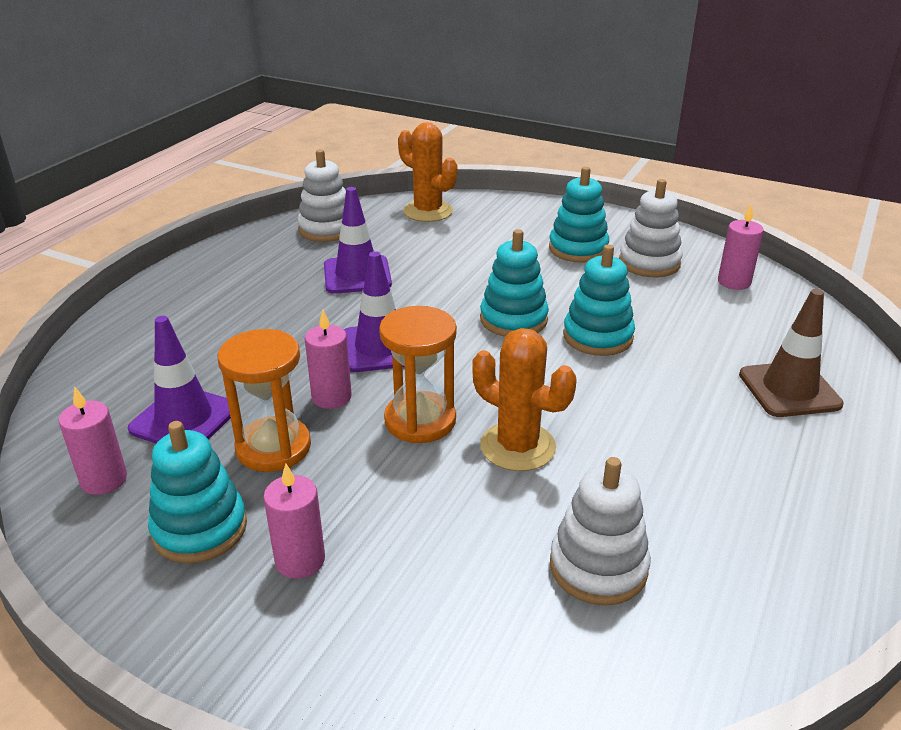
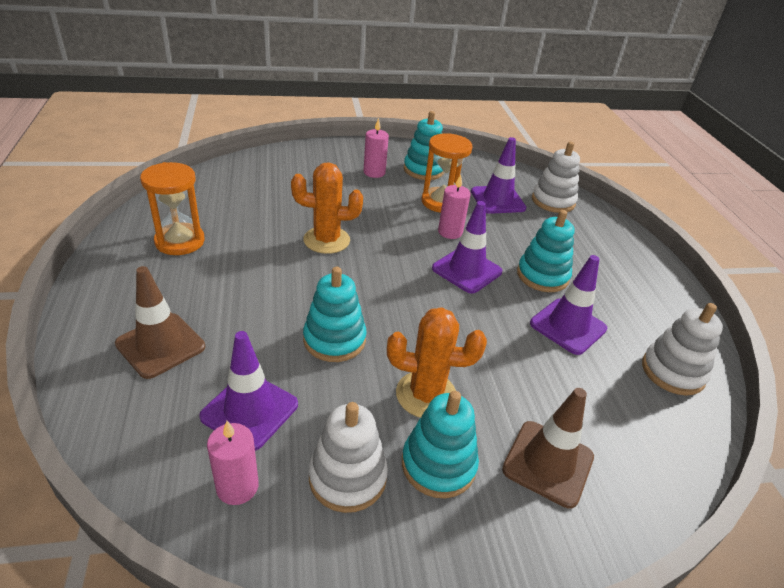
camera: 140 degrees right, 5 degrees up
pink candle [59,386,127,495] -> none
orange hourglass [379,306,457,443] -> orange hourglass moved to [140,162,205,255]
orange cactus [398,122,457,222] -> orange cactus moved to [387,307,487,418]
turquoise stacking toy [480,229,549,337] -> turquoise stacking toy moved to [517,210,574,292]
white stacking toy [550,457,651,605] -> white stacking toy moved to [532,142,580,213]
none -> purple traffic cone [199,331,298,451]
none -> brown traffic cone [502,388,594,509]

